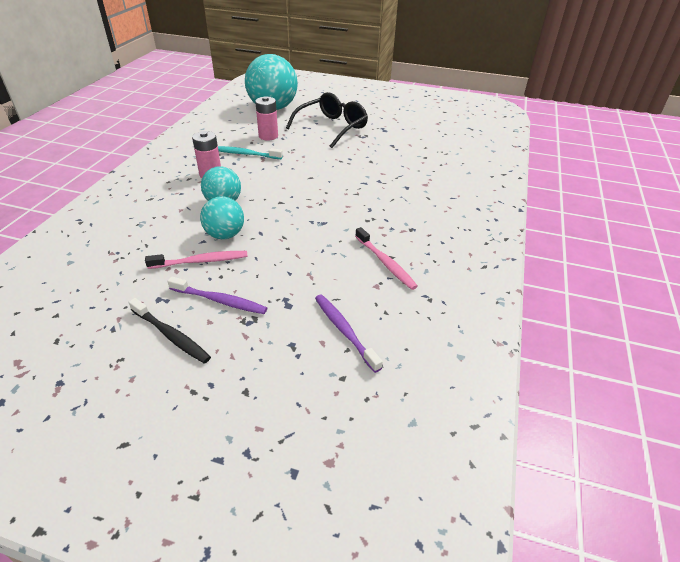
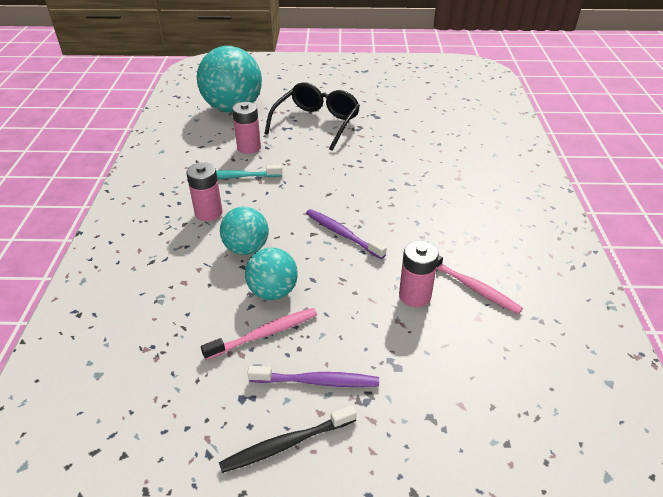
camera: 15 degrees left, 0 degrees up
black toothbrush [129,298,211,364] -> black toothbrush turned 135 degrees clockwise [219,405,357,473]
purple toothbrush [315,294,383,373] -> purple toothbrush moved to [306,209,387,259]
none -> pink battery [399,240,439,307]

